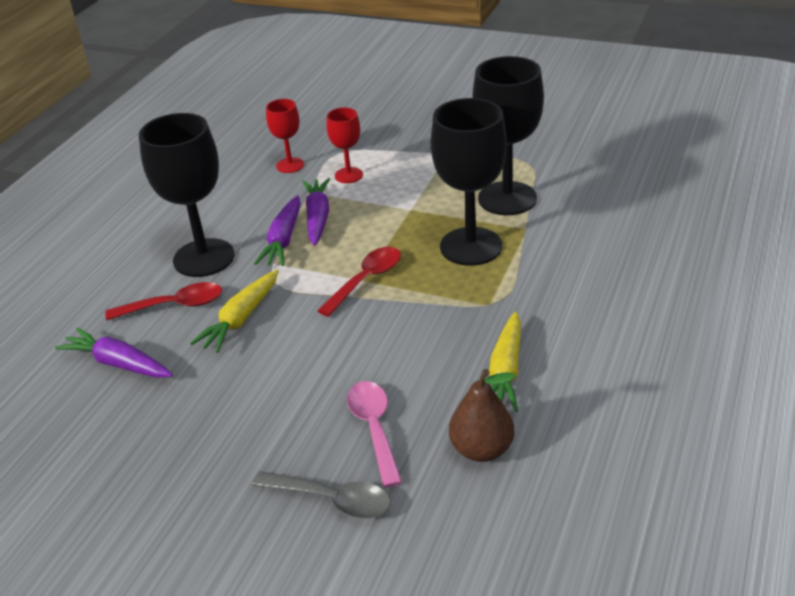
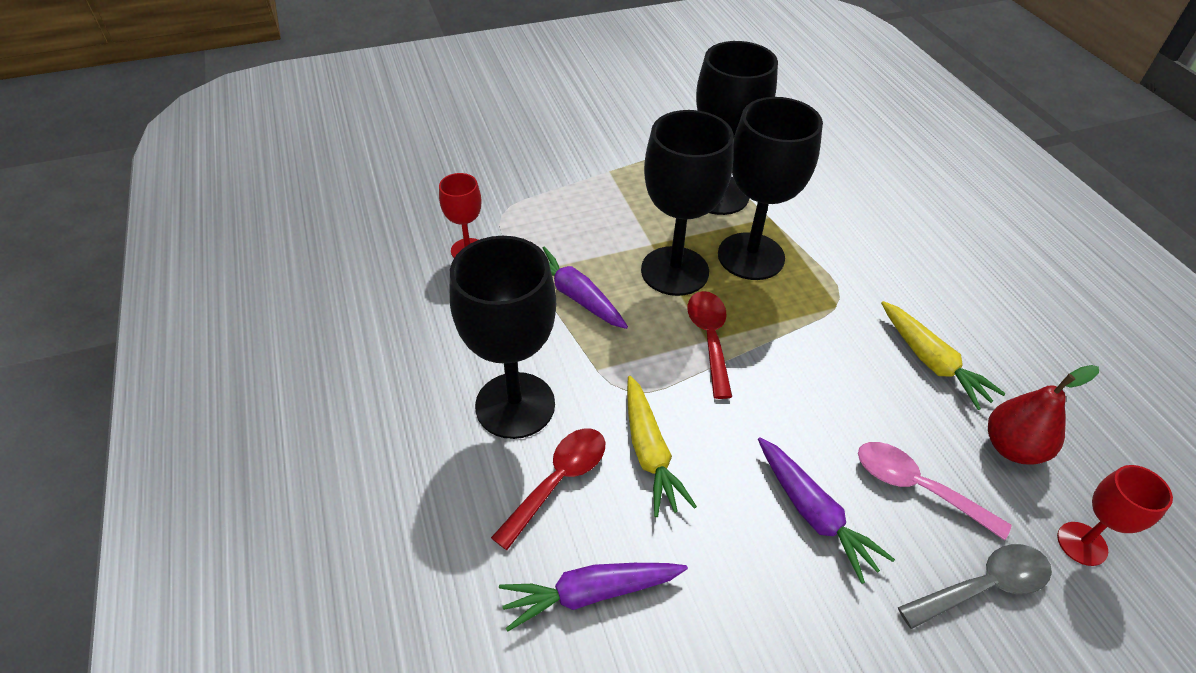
camera: 45 degrees left, 10 degrees up
purple carrot [254,195,301,266] -> purple carrot moved to [758,437,895,584]
red goblet [327,108,363,183] -> red goblet moved to [1057,465,1173,566]
brown pear [449,369,515,462] -> red pear [988,365,1099,465]
none -> black goblet [641,110,733,296]

